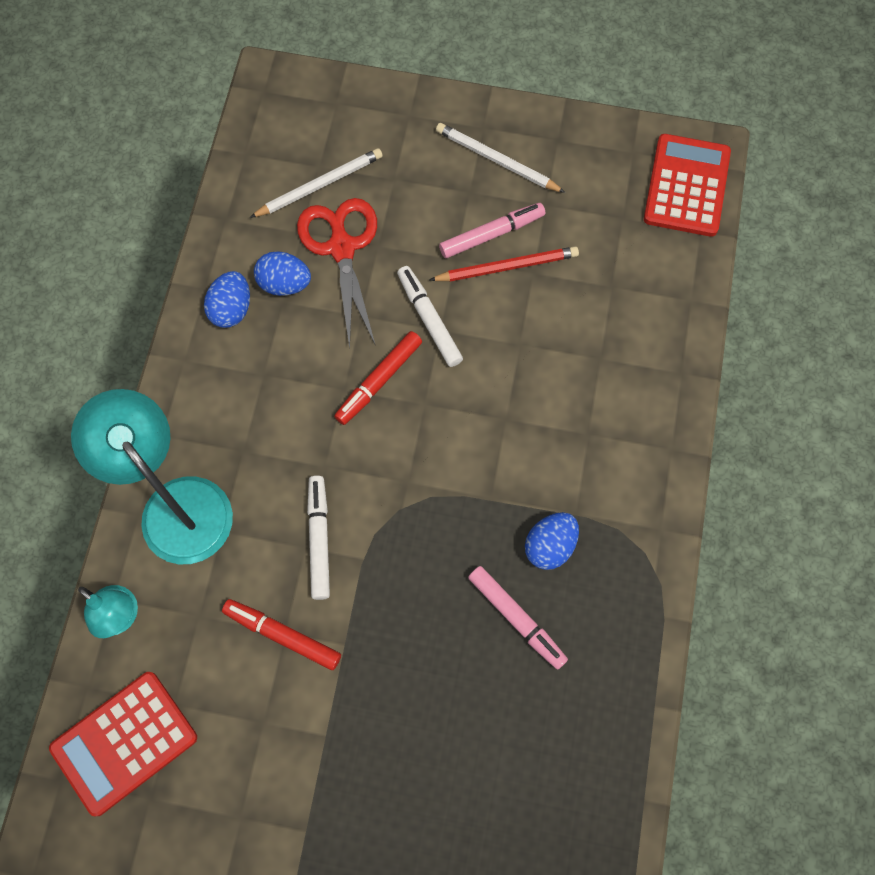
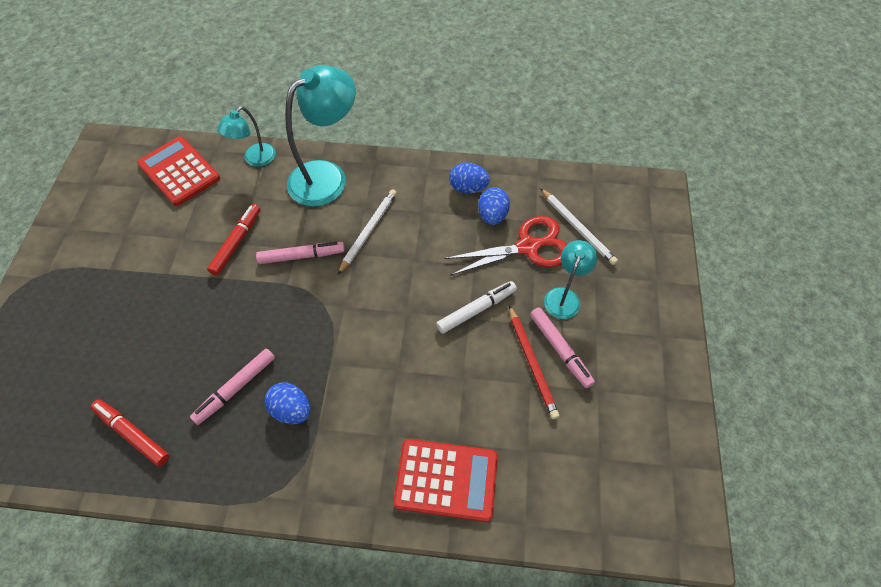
camera: 85 degrees right, 10 degrees down
white marker [307,475,330,600] -> pink marker [256,242,345,264]
red marker [334,331,422,425] -> red marker moved to [91,399,169,467]
white pencil [436,123,565,193] -> white pencil moved to [338,189,397,274]
red calculator [644,134,731,237] -> red calculator moved to [393,439,498,522]
none -> turquoise lamp [544,240,597,319]

